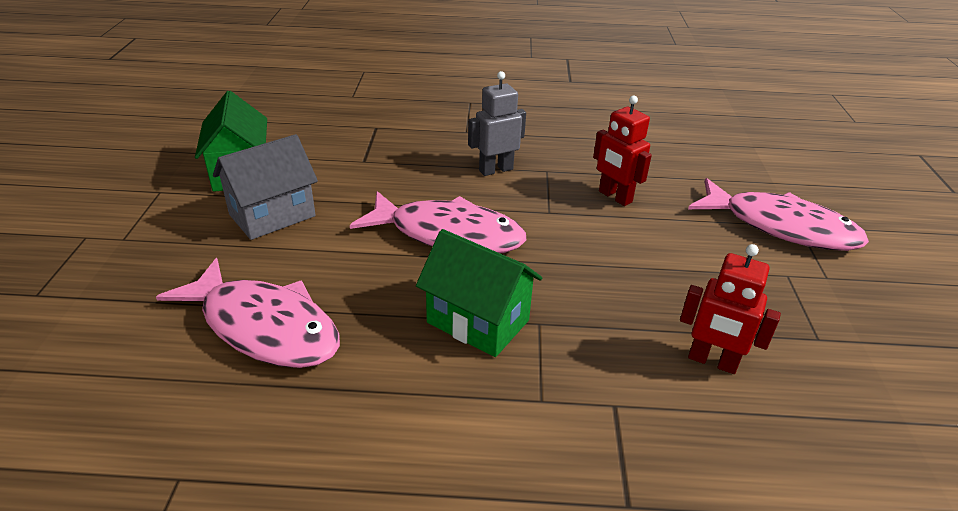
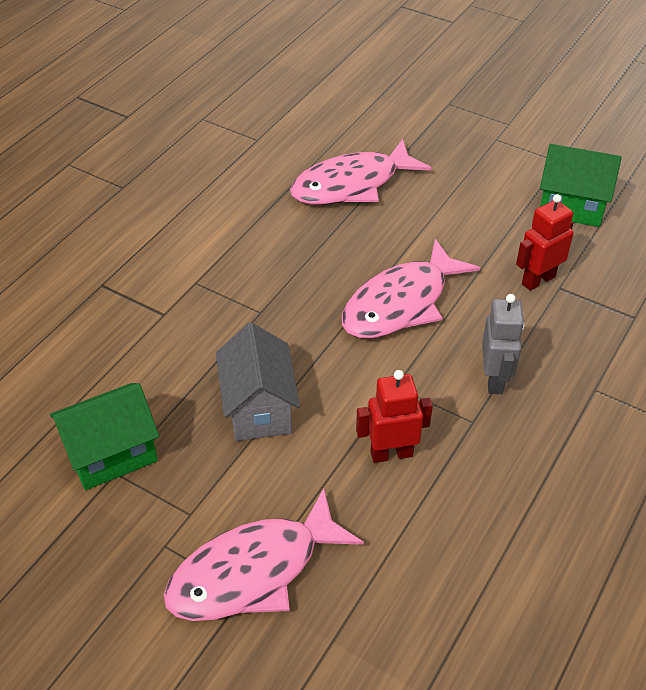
camera: 120 degrees right, 10 degrees up
grey house [213,134,318,240] -> grey house moved to [216,323,300,441]
green house [416,229,542,357] -> green house moved to [50,383,159,490]
red robot [680,244,781,374] -> red robot moved to [516,194,574,291]

